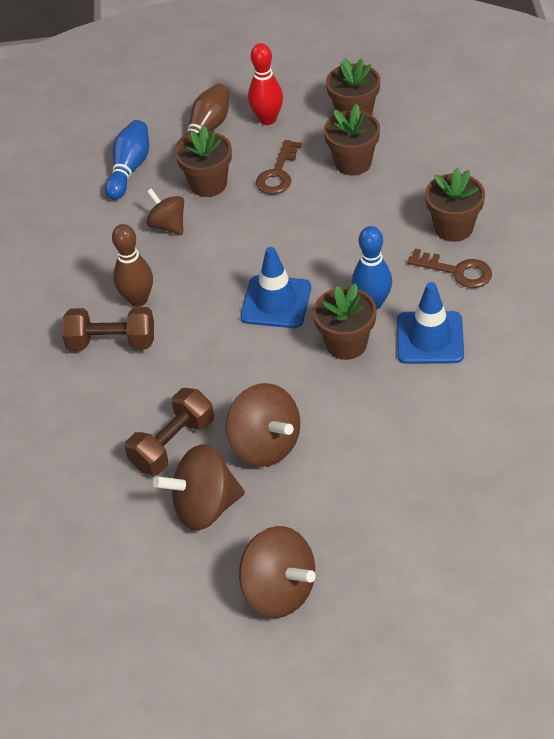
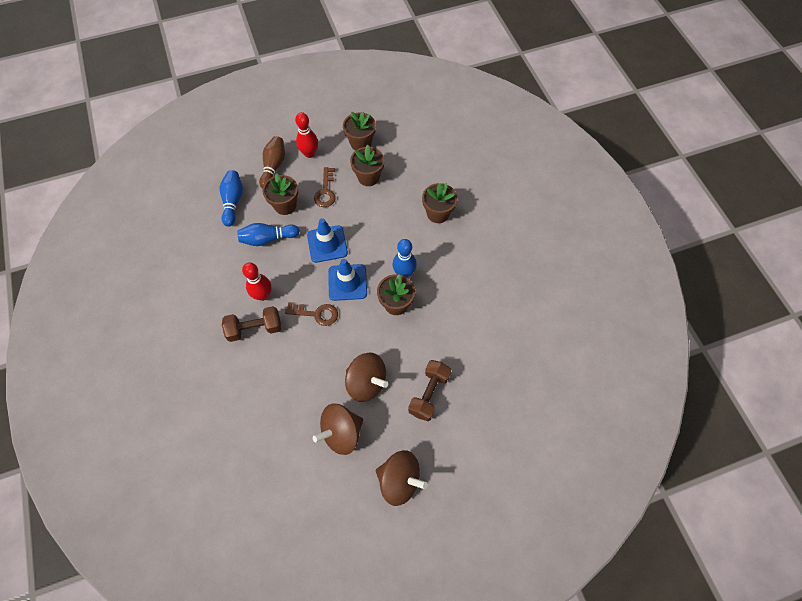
camera: 20 degrees left, 15 degrees up
brown bowling pin [112,224,153,307] -> red bowling pin [242,262,271,301]
brown dumbbell [125,388,214,475] -> brown dumbbell moved to [408,360,451,421]
brown spinning top [146,188,184,235] -> blue bowling pin [237,223,300,246]
blue traffic cone [397,282,464,364] -> blue traffic cone moved to [307,218,348,263]
brown key [407,248,492,288] -> brown key moved to [285,302,338,326]

